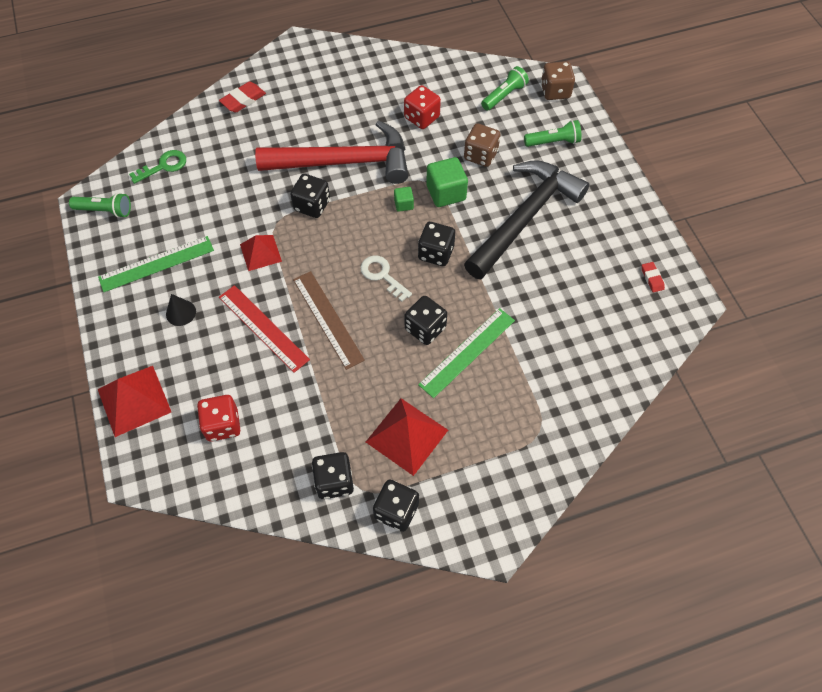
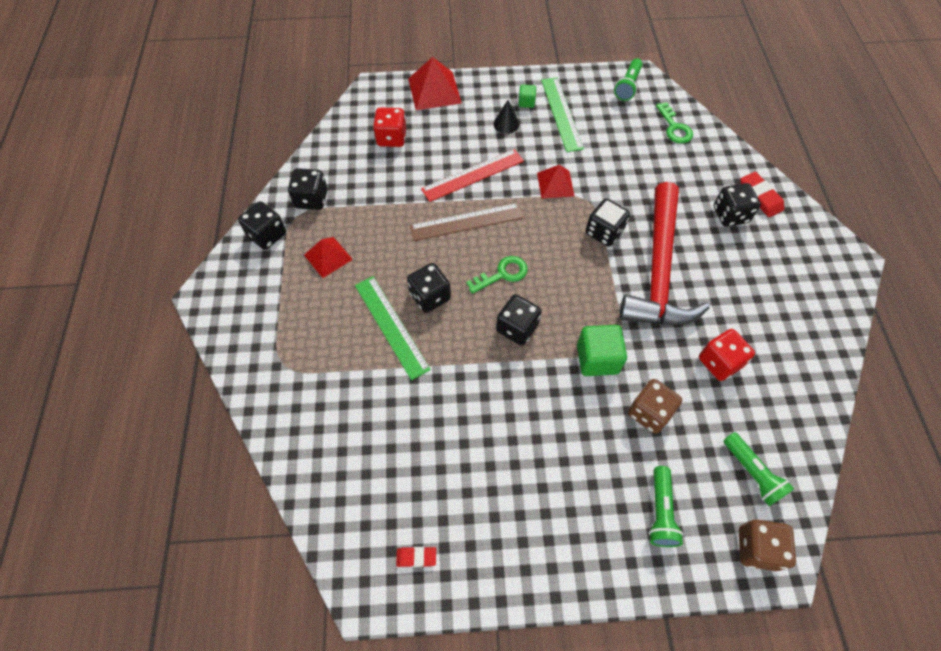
camera: 105 degrees right, 0 degrees up
white key [360,255,412,302] -> green key [466,256,528,294]
red pyramid [366,398,448,476] -> red pyramid [304,237,353,278], size x0.65
green cube [394,187,414,212] -> green cube moved to [518,85,536,108]
black hammer [464,160,589,279] -> none
none -> black dice [713,183,761,227]

